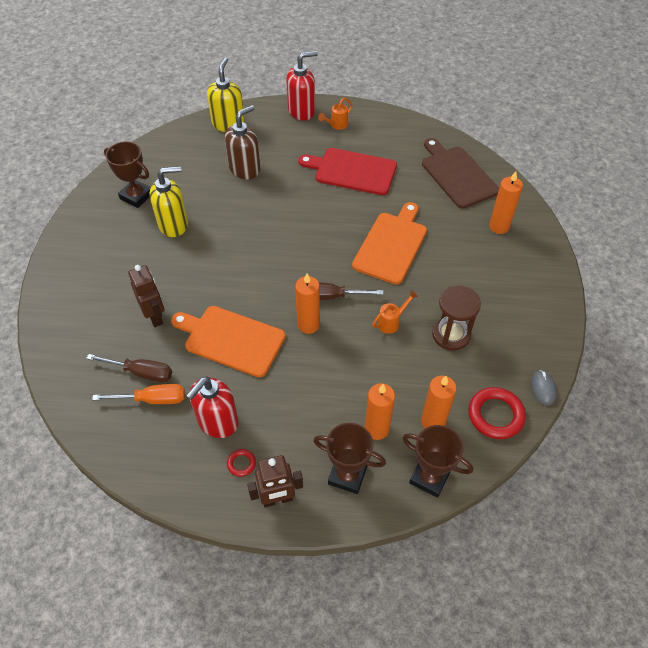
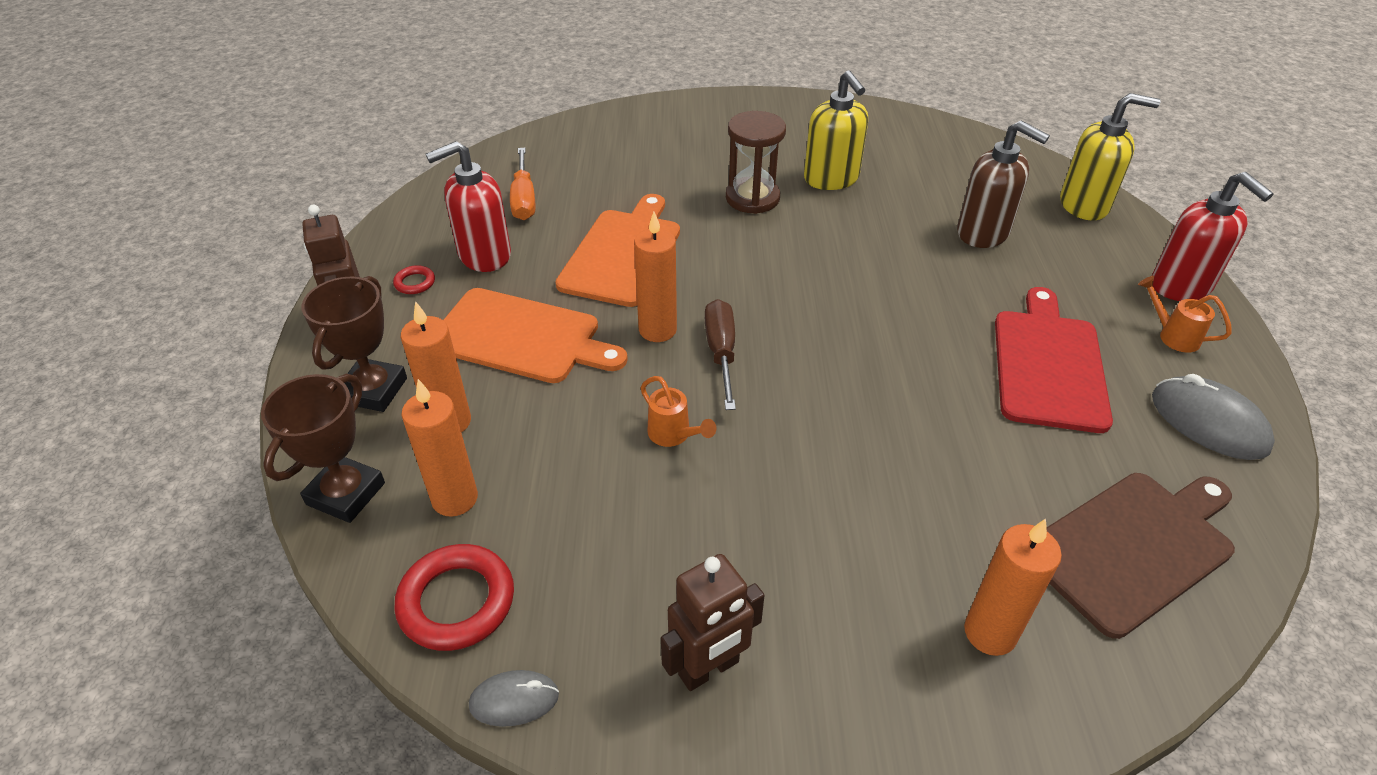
camera: 85 degrees right, 10 degrees down
brown screwdriver [86,354,172,382] -> none
brown trophy [104,141,151,208] -> none
brown robot [128,265,164,327] -> brown robot moved to [661,554,765,691]
red soap dispenser [186,376,239,438] -> red soap dispenser turned 60 degrees counterclockwise [426,141,511,272]
orange cutting board [352,202,427,285] -> orange cutting board moved to [443,288,628,383]
brown hourglass [432,285,481,351] -> brown hourglass moved to [726,111,786,214]
none -> grey mouse [1152,374,1275,460]

